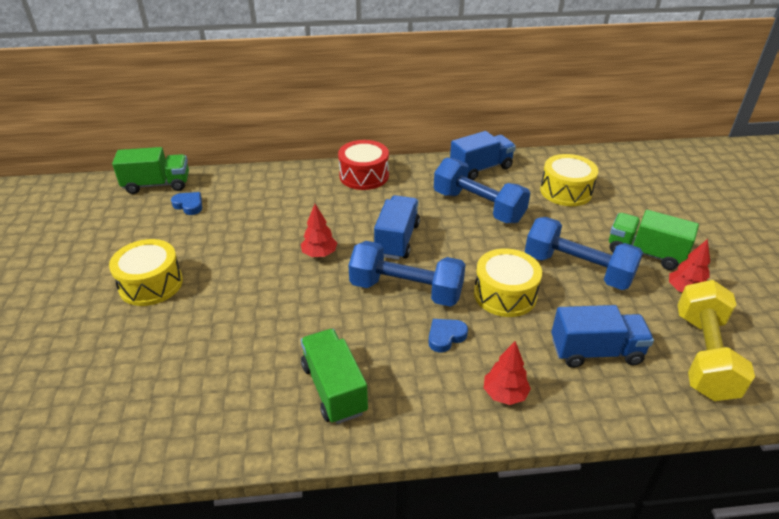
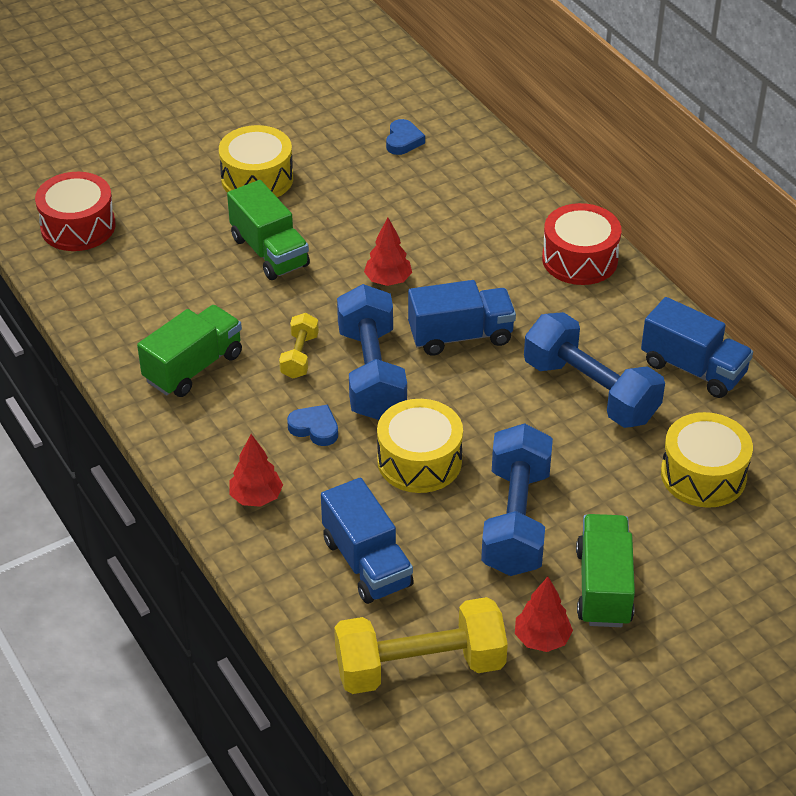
camera: 65 degrees right, 5 degrees up
green truck [112,147,189,194] -> green truck moved to [227,180,310,280]
blue dumbbell [434,157,530,223] -> blue dumbbell turned 60 degrees counterclockwise [524,312,665,428]
none -> red drum [35,172,116,251]
none -> yellow dumbbell [279,313,319,379]

